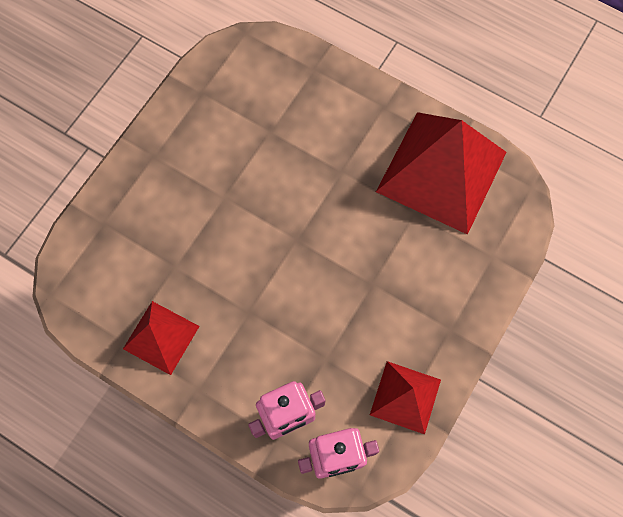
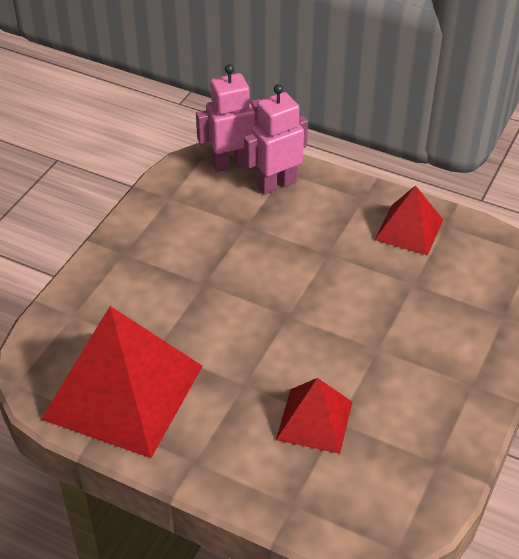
camera: 175 degrees right, 25 degrees down
red pyramid [370,361,441,435] -> red pyramid moved to [276,378,352,454]

